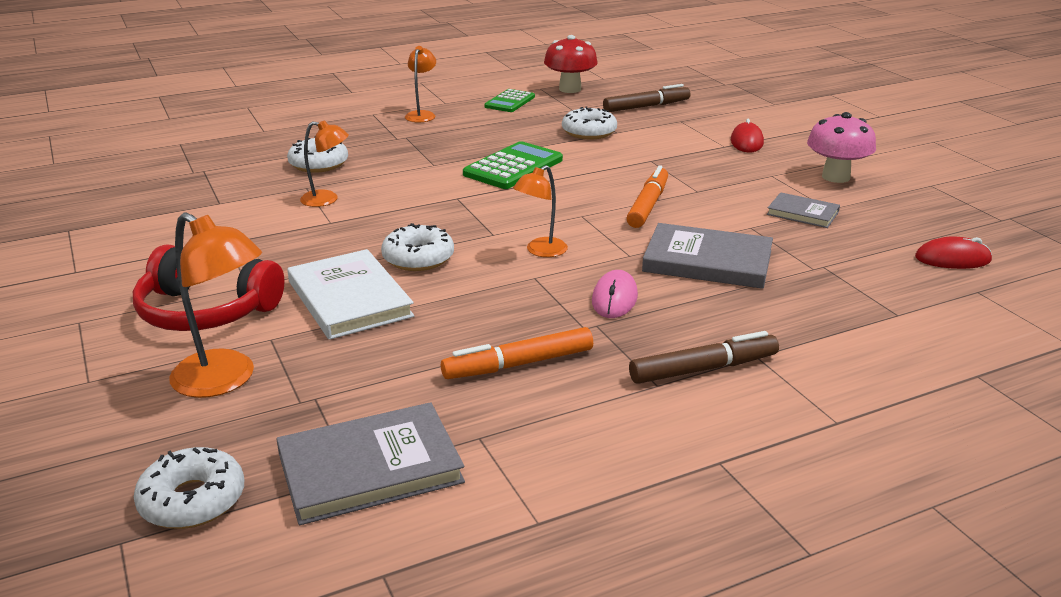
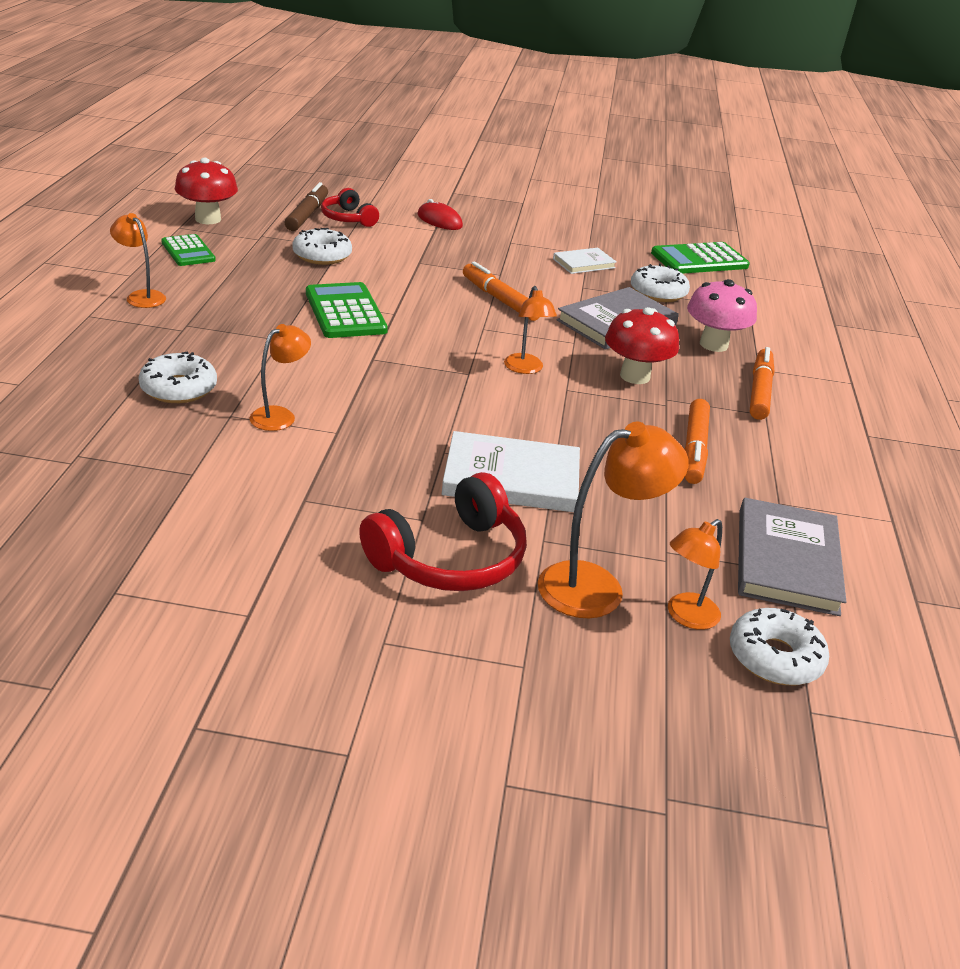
camera: 60 degrees left, 5 degrees up
white donut [381,223,454,271] -> white donut moved to [631,264,690,302]
pink mouse [592,270,638,318] -> red mushroom [605,307,679,384]
brown marker [629,331,779,384] -> orange marker [750,347,774,420]
grey book [767,192,840,228] -> white book [553,248,616,274]
pink mushroom [807,112,876,183] -> pink mushroom moved to [687,279,757,352]
red mouse [915,237,992,269] -> green calculator [651,242,750,273]
none -> red headphones [321,188,379,227]
none -> orange lamp [668,519,722,630]

